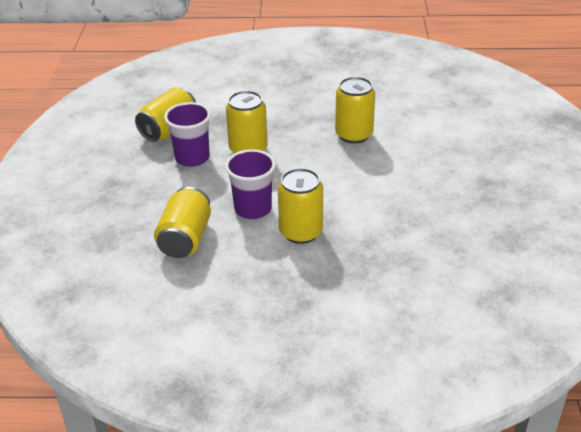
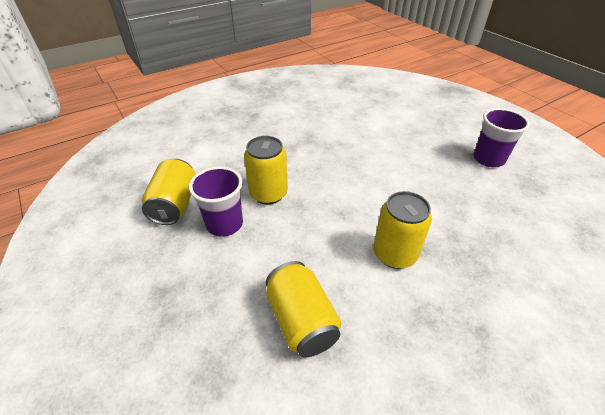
camera: 35 degrees left, 5 degrees up
purple cup [225,149,276,219] -> purple cup moved to [473,108,530,167]
yellow can [335,77,375,144] -> none

